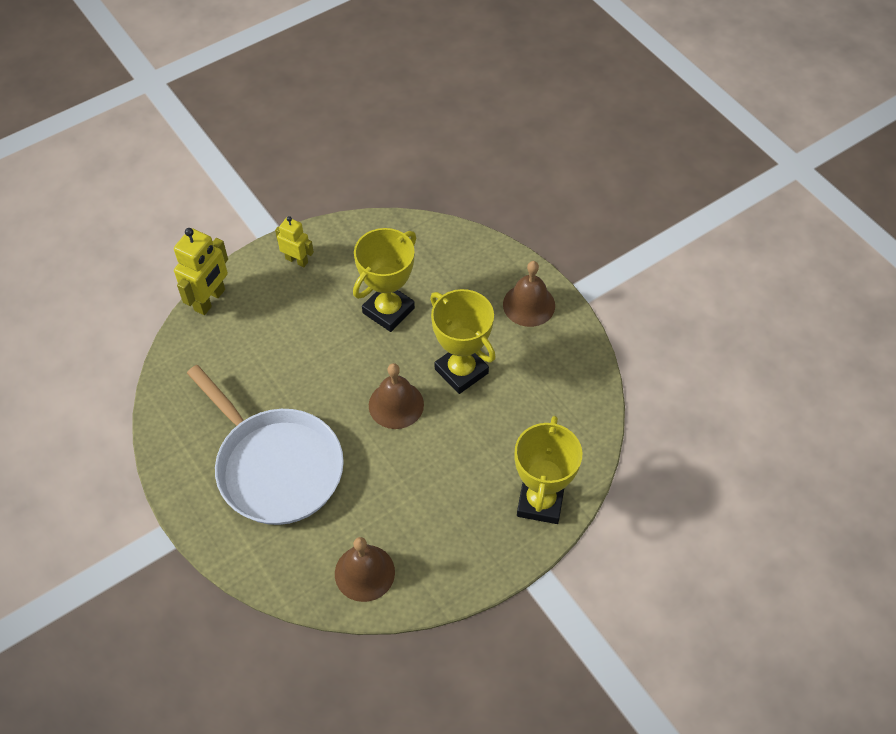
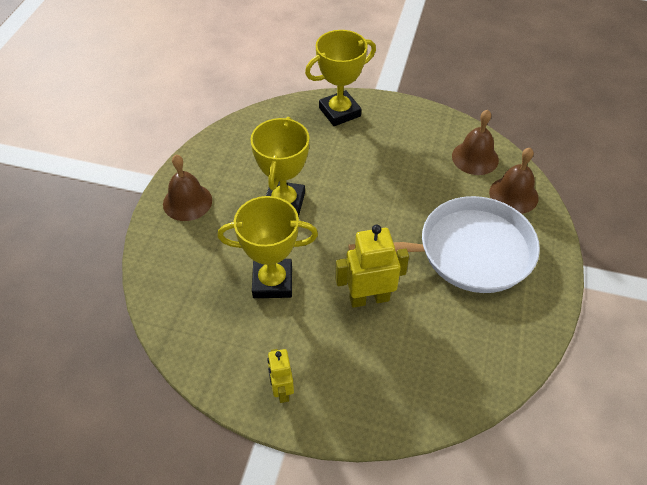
camera: 130 degrees left, 5 degrees down
yellow robot [174,228,228,315] -> yellow robot moved to [335,225,409,308]
white pan [187,365,344,525] -> white pan turned 75 degrees clockwise [349,196,540,293]
brown bell [369,363,424,429] -> brown bell moved to [489,148,539,214]

